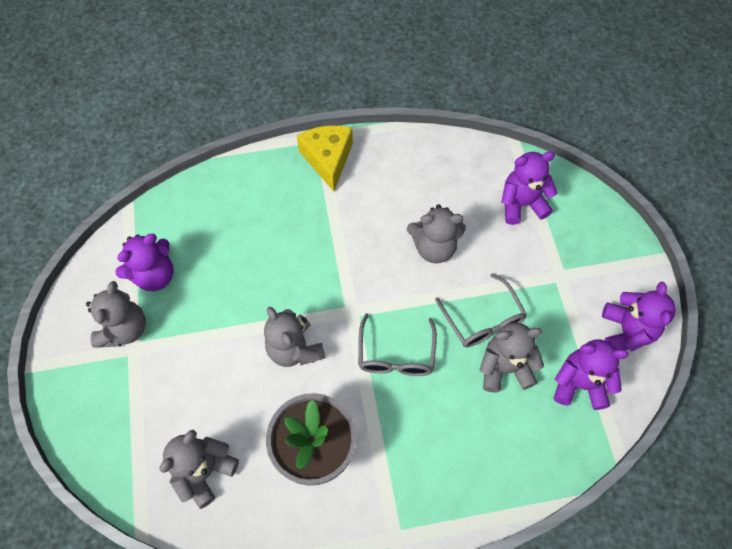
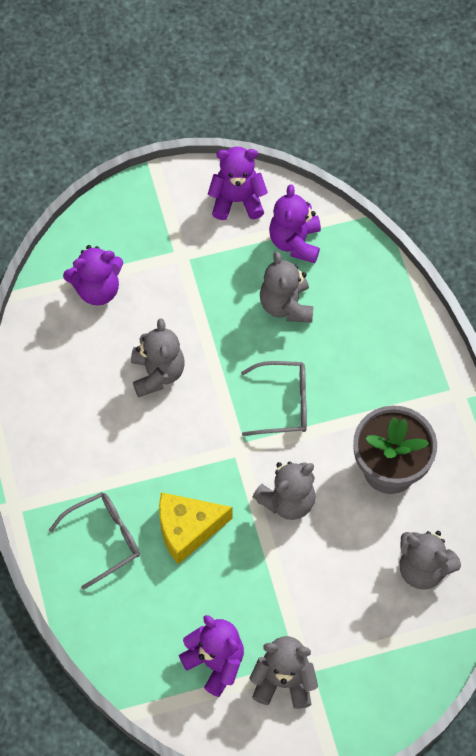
camera: 95 degrees left, 0 degrees up
yellow cheese [297,125,353,191] -> yellow cheese moved to [159,492,233,564]
grey glasses [435,273,527,347] -> grey glasses moved to [49,492,140,590]
purple teddy bear [501,151,558,225] -> purple teddy bear turned 90 degrees counterclockwise [63,245,123,306]

